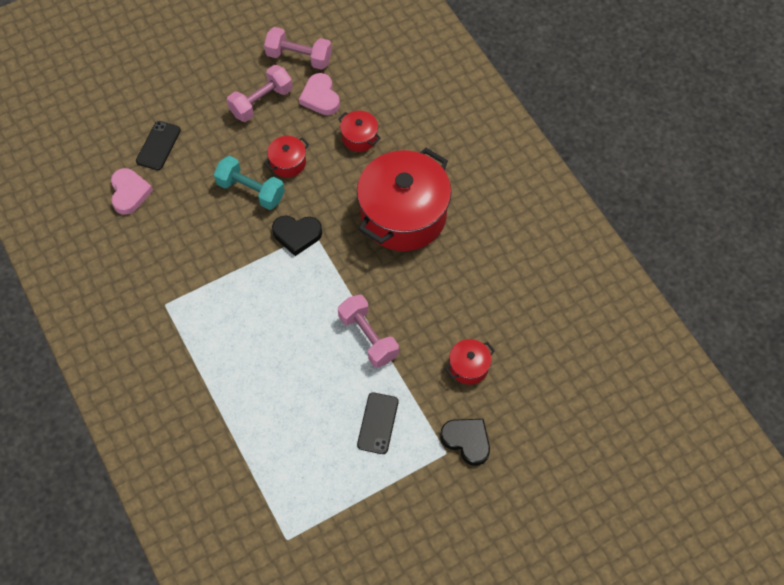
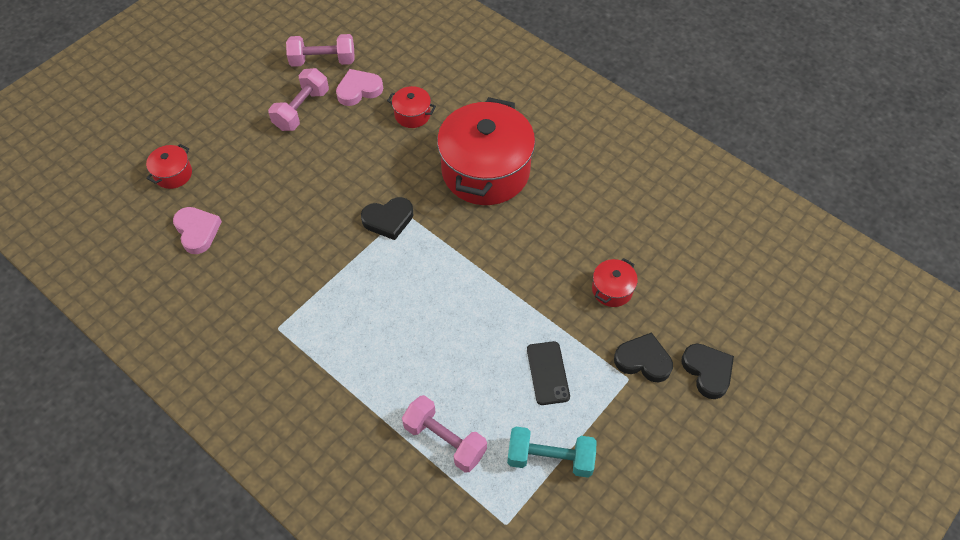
camera: 20 degrees left, 5 degrees down
black phone [136,121,181,170] -> none
turquoise dumbbell [214,156,285,210] -> turquoise dumbbell moved to [507,426,596,478]
red pot [264,136,309,178] -> red pot moved to [146,144,192,189]
pink heart [299,73,340,115] -> pink heart turned 105 degrees clockwise [336,69,383,106]
pink dumbbell [338,294,399,368] -> pink dumbbell moved to [402,395,487,473]
none -> black heart [682,344,734,399]

